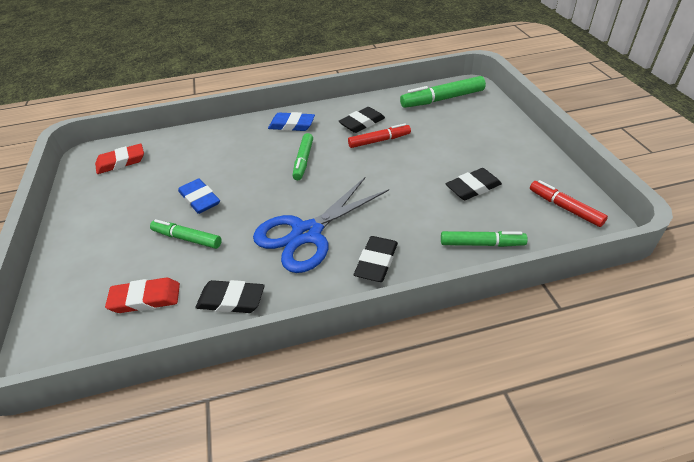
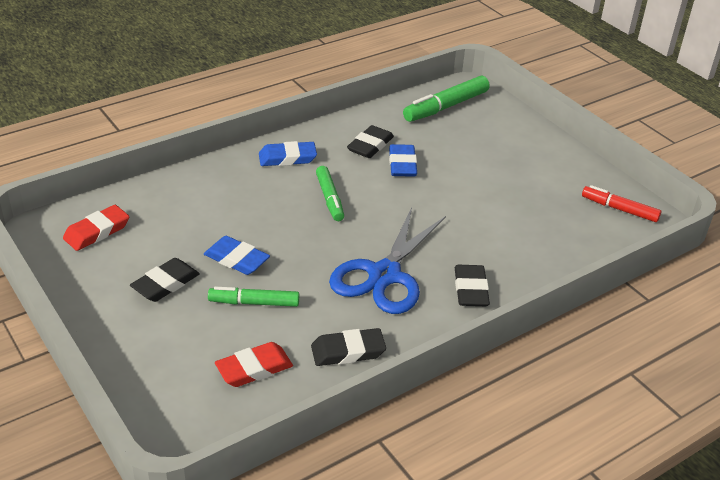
camera: 25 degrees left, 5 degrees down
red marker [348,123,411,148] -> blue eraser [389,144,417,177]
green marker [441,231,528,247] -> none
black eraser [445,168,502,200] -> black eraser moved to [130,258,200,302]

